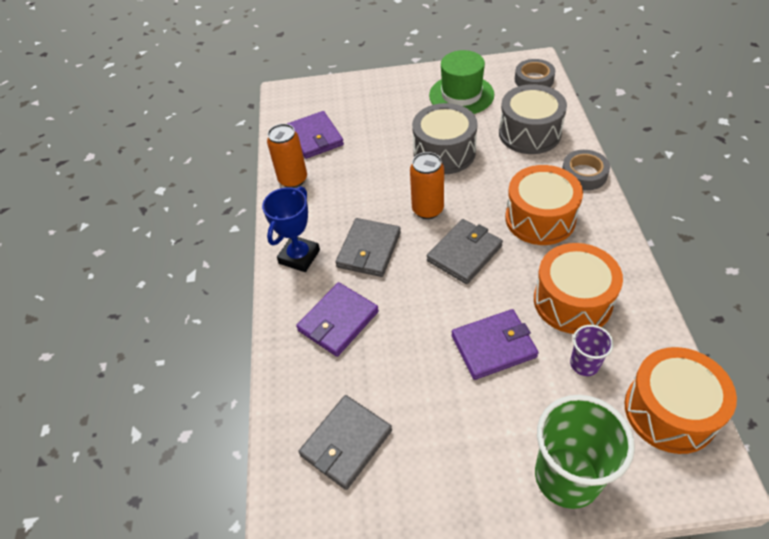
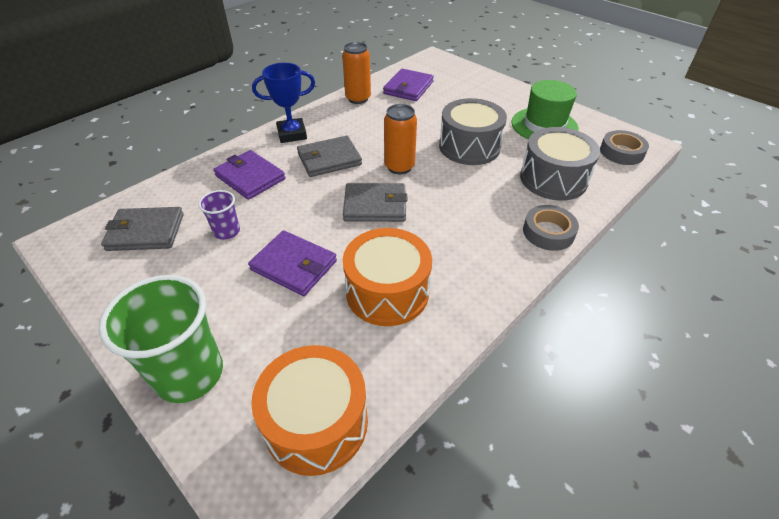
camera: 45 degrees right, 5 degrees down
purple wallet [296,282,379,357] -> purple wallet turned 45 degrees clockwise [213,150,285,200]
orange drum [505,165,583,245] -> none
purple cup [570,325,614,376] -> purple cup moved to [198,190,240,240]

